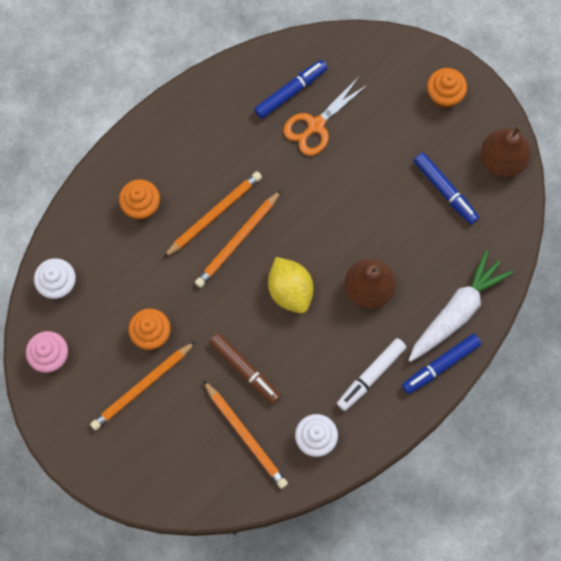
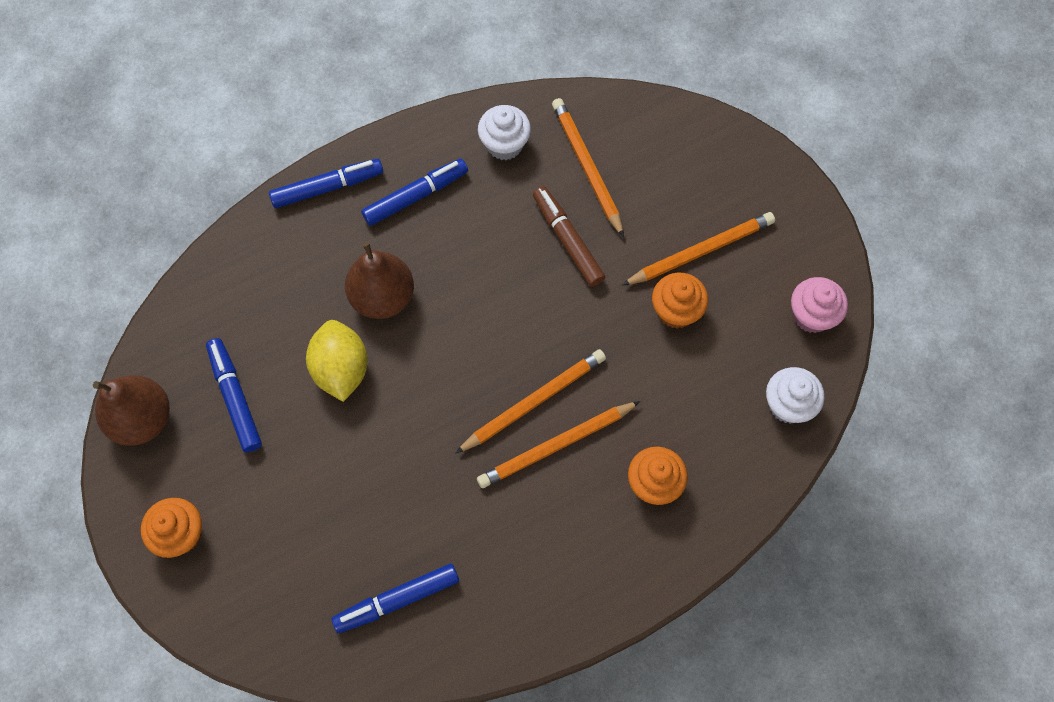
camera: 165 degrees left, 5 degrees down
yellow lemon [268,257,314,313] -> yellow lemon moved to [306,320,368,402]
orange scissors [283,77,367,156] -> none
white marker [337,338,407,411] -> blue marker [361,159,468,226]
white carrot [409,250,513,362] -> none

